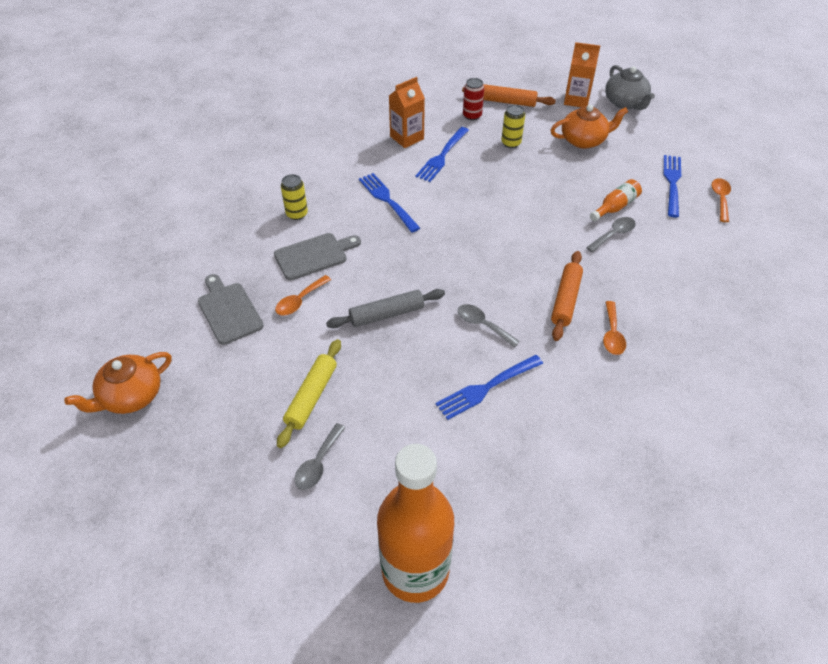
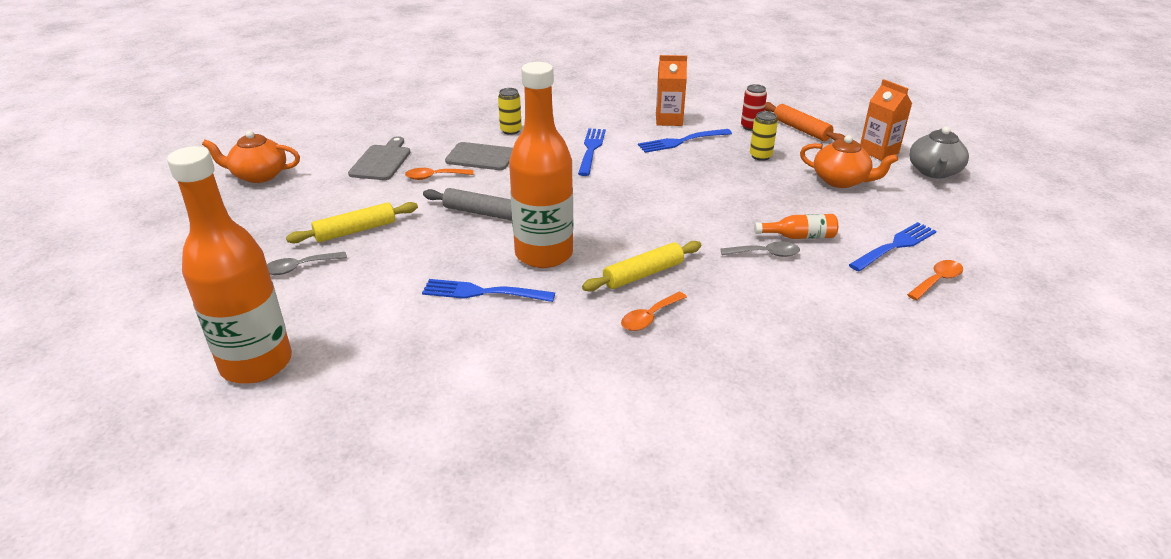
camera: 40 degrees right, 15 degrees down
grey spoon [458,304,520,347] -> orange bottle [509,62,573,268]
orange rolling pin [551,251,583,341] -> yellow rolling pin [582,241,701,292]

